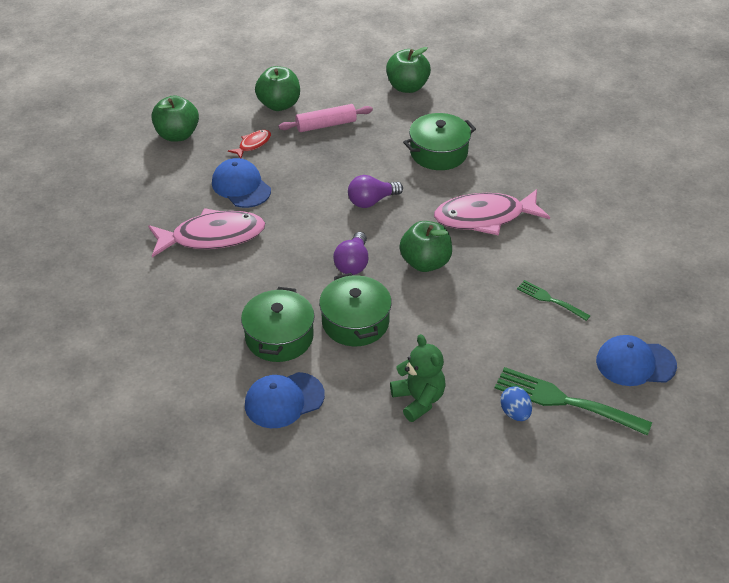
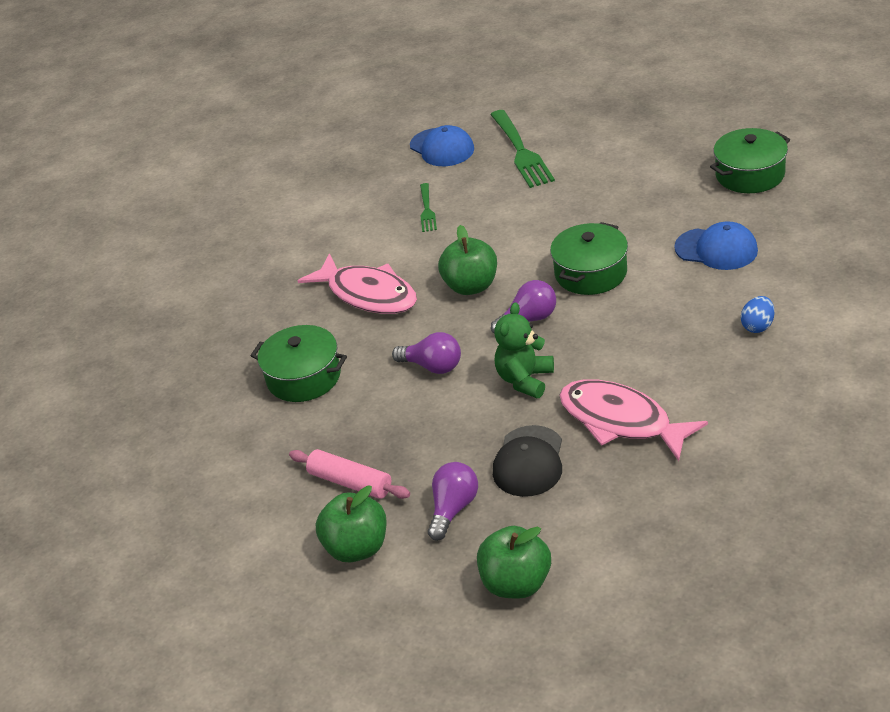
camera: 125 degrees left, 5 degrees down
blue cap [212,158,271,208] -> black cap [493,425,562,497]
red fish [228,130,271,158] -> purple light bulb [428,462,478,541]
green pot [241,287,315,362] -> green pot moved to [710,128,790,193]
green apple [386,47,431,93] -> none
green teddy bear [390,334,446,422] -> green teddy bear moved to [494,302,554,398]
blue egg [500,386,532,421] -> blue egg moved to [741,296,774,333]

